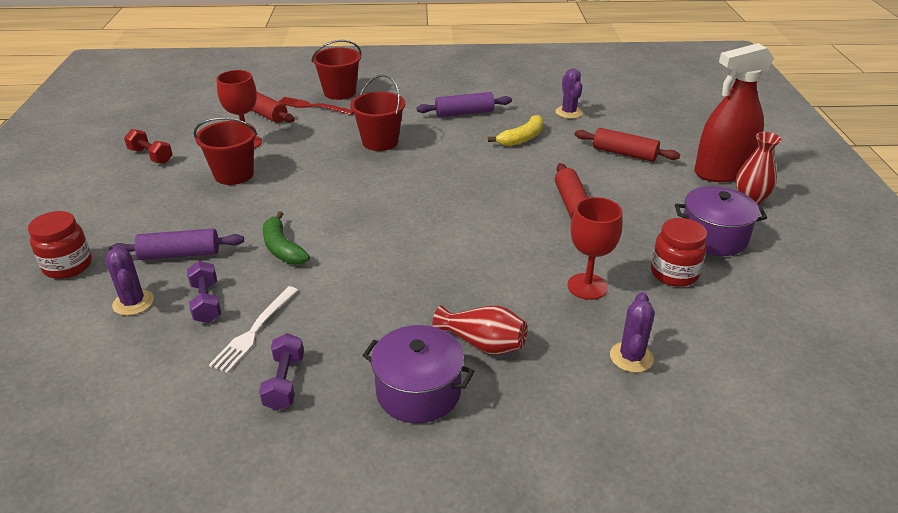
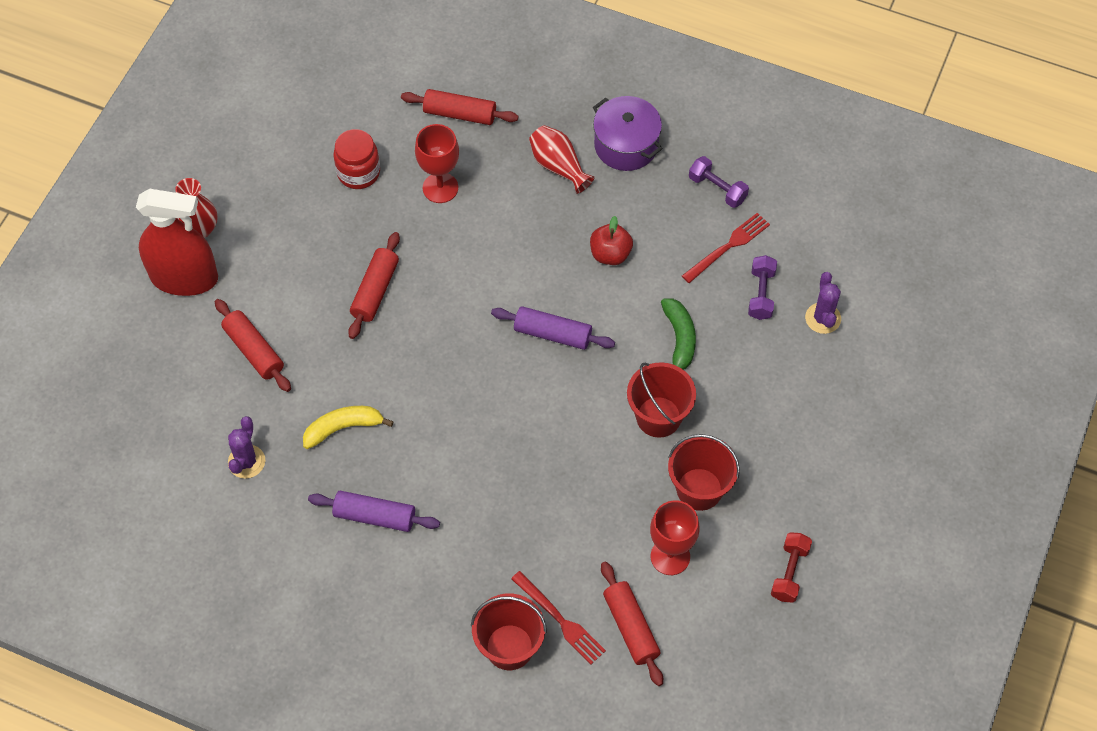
camera: 155 degrees left, 25 degrees up
red jar [28,211,92,279] -> none
purple rolling pin [109,229,244,260] -> purple rolling pin moved to [491,306,615,350]
red dumbbell [124,129,173,164] -> red dumbbell turned 45 degrees clockwise [771,532,812,603]
white fork [209,286,298,373] -> red fork [682,213,770,283]
purple dumbbell [259,333,304,410] -> purple dumbbell turned 75 degrees counterclockwise [689,156,749,208]
red bucket [350,74,406,151] -> red bucket moved to [627,362,696,438]
purple cactus [610,292,655,373] -> red rolling pin [401,89,519,125]
purple pot [675,186,767,256] -> none
none -> red apple [590,216,633,265]

